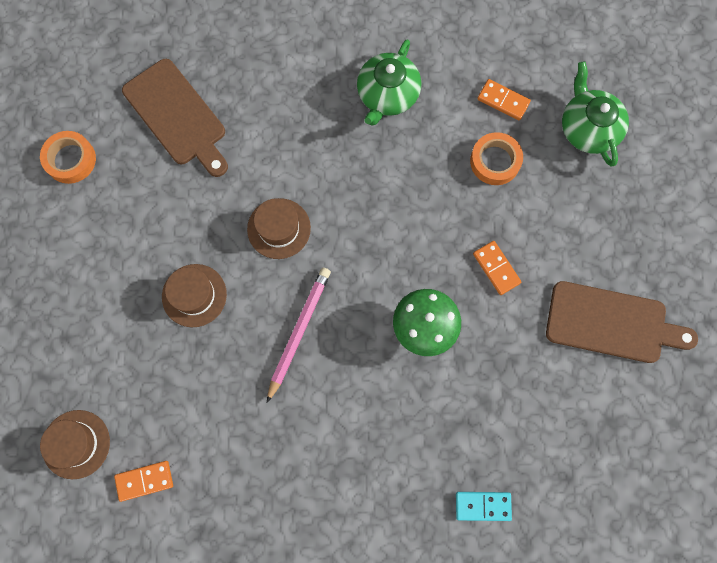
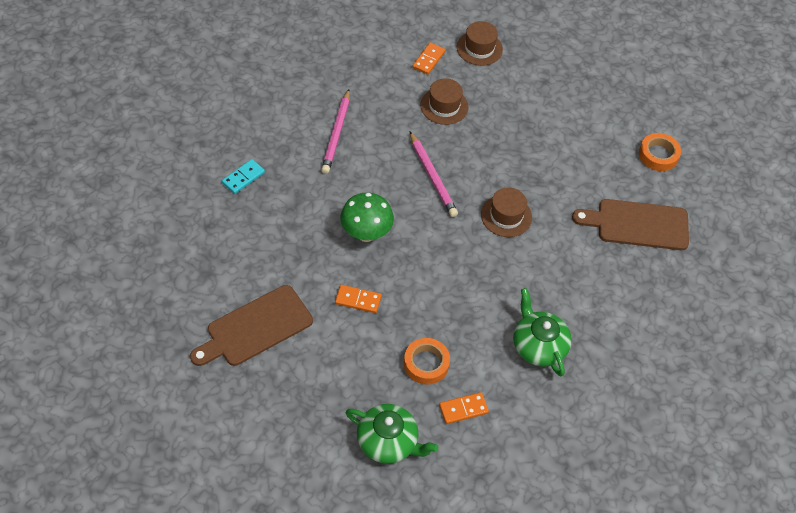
camera: 130 degrees right, 20 degrees down
brown hat [162,264,227,327] -> brown hat moved to [420,78,469,125]
none -> pink pencil [321,89,350,174]

